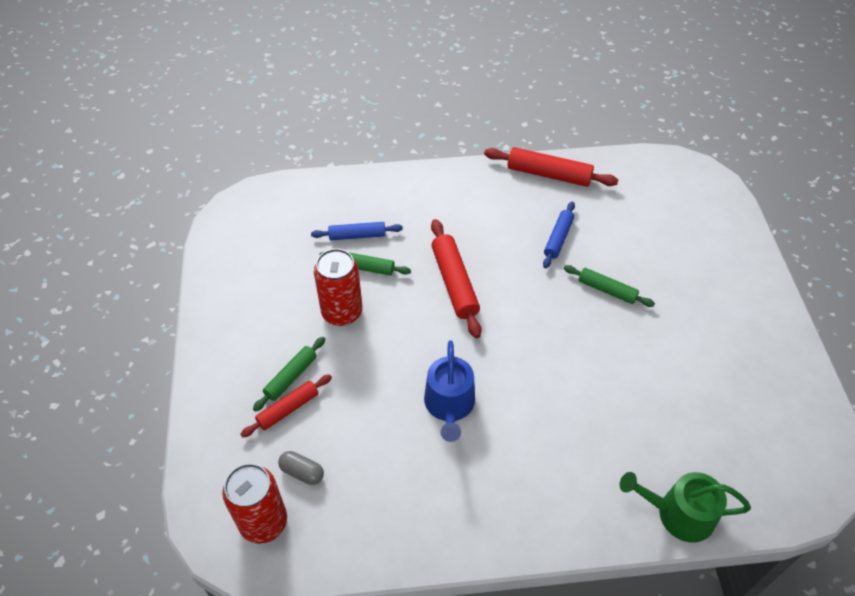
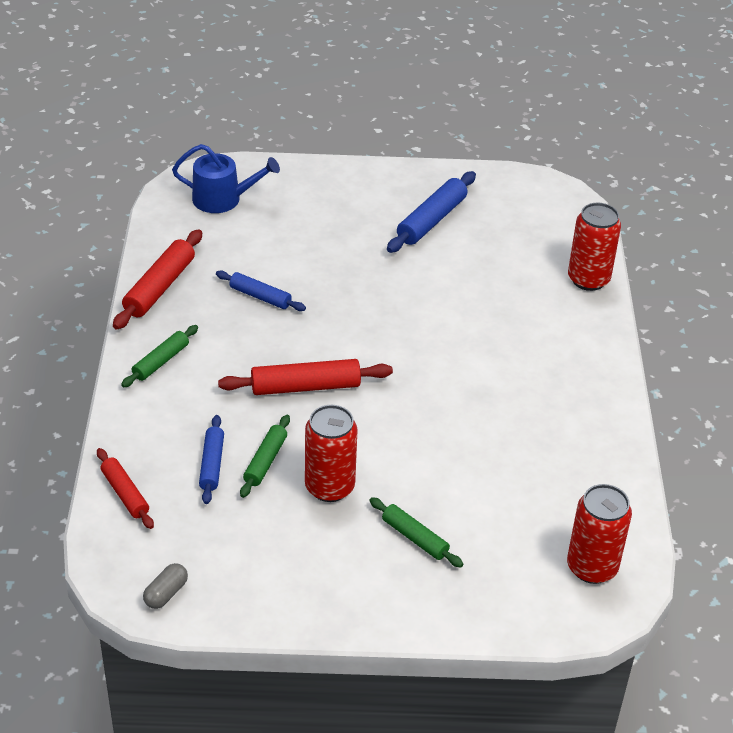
camera: 85 degrees left, 10 degrees down
red rolling pin [240,374,332,437] -> red rolling pin moved to [97,448,154,529]
grey capsule [278,451,324,485] -> grey capsule moved to [143,563,188,609]
blue watering can [424,340,475,442] -> blue watering can moved to [172,144,280,213]
green rolling pin [564,265,655,307] -> green rolling pin moved to [121,325,198,387]
green watering can [620,472,751,543] -> red can [568,203,621,291]
none -> blue rolling pin [387,171,476,253]

